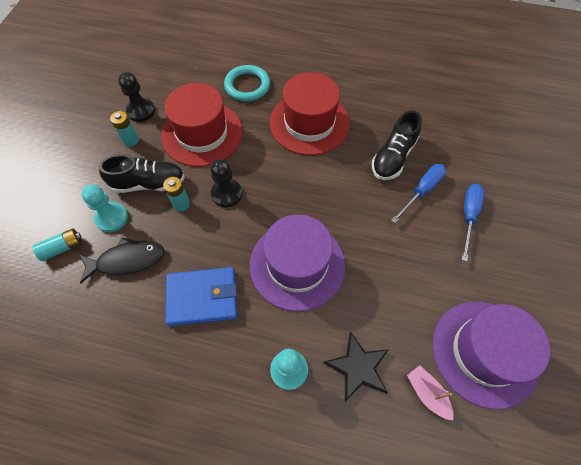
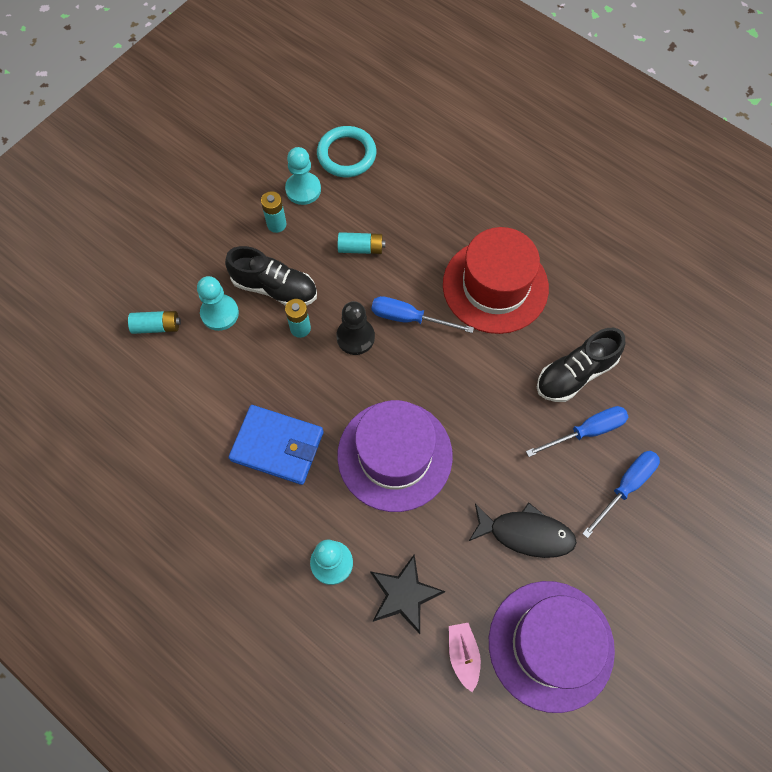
camera: 25 degrees right, 5 degrees up
black fish [80,237,165,283] -> black fish moved to [469,502,577,558]
black pawn [118,72,155,122] -> turquoise pawn [285,147,321,205]
red hat [161,83,243,167] -> turquoise battery [338,232,385,254]
turquoise ring [224,65,270,101] -> turquoise ring moved to [317,126,376,177]
none -> blue screwdriver [371,296,474,333]

